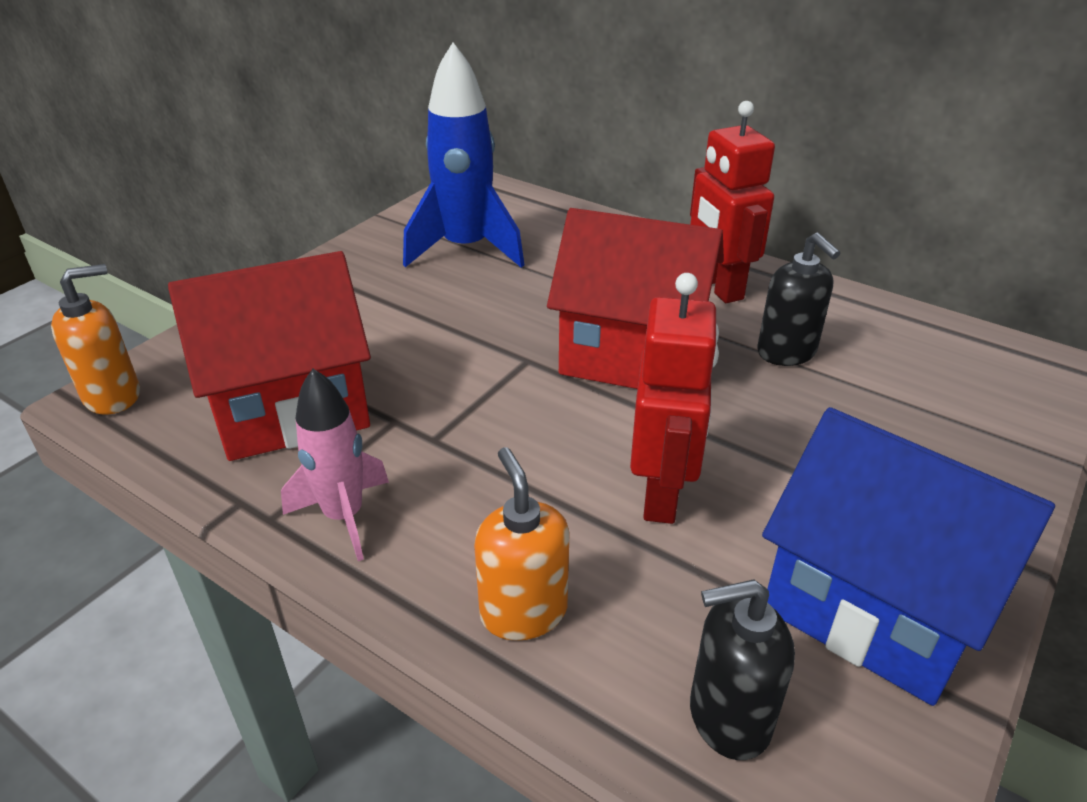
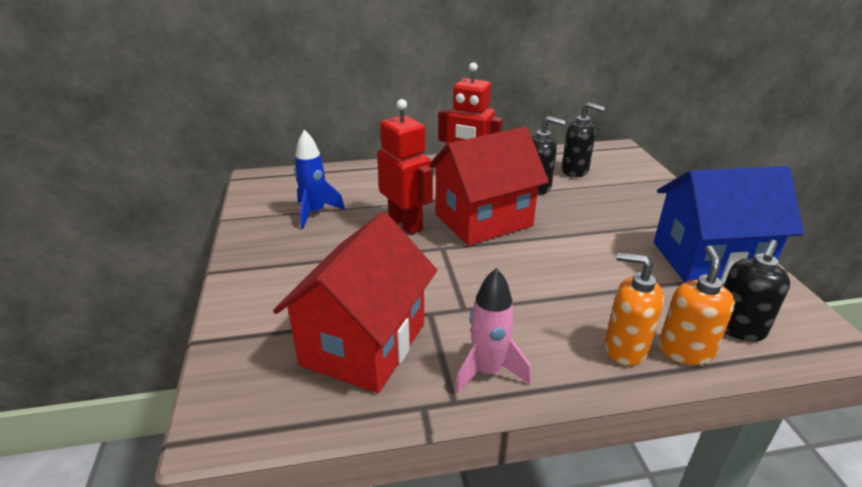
camera: 45 degrees left, 5 degrees down
orange soap dispenser [51,264,140,415] -> orange soap dispenser moved to [659,246,735,365]
blue rocket [403,43,524,268] -> blue rocket [294,130,345,229], size x0.62
red robot [630,273,719,524] -> red robot moved to [377,99,433,235]
none -> black soap dispenser [562,102,605,177]

